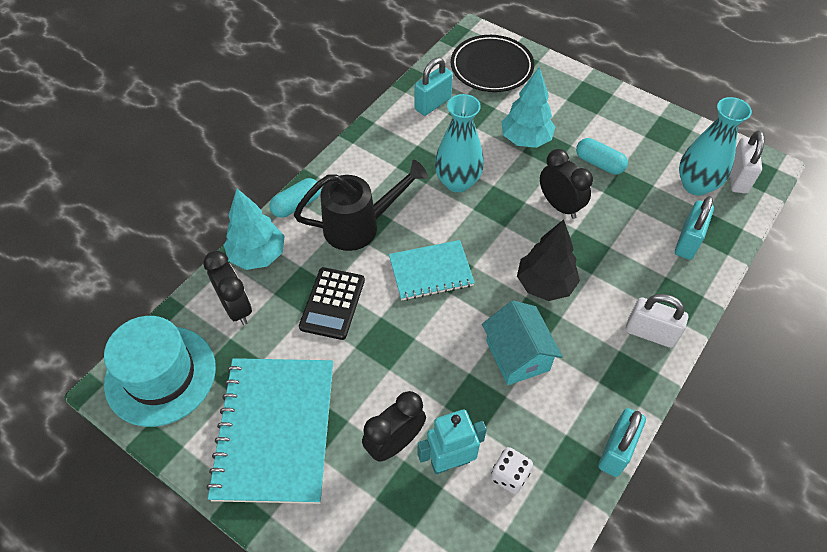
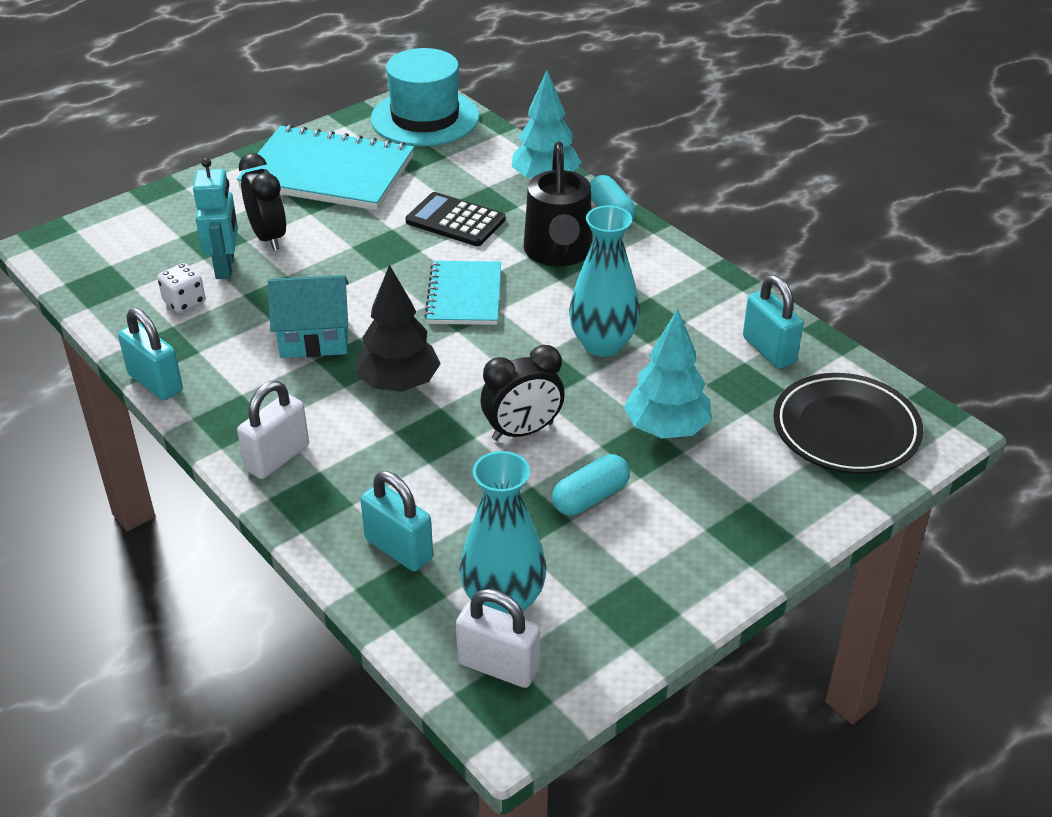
camera: 105 degrees right, 15 degrees down
black clock [203,251,252,325] -> none

